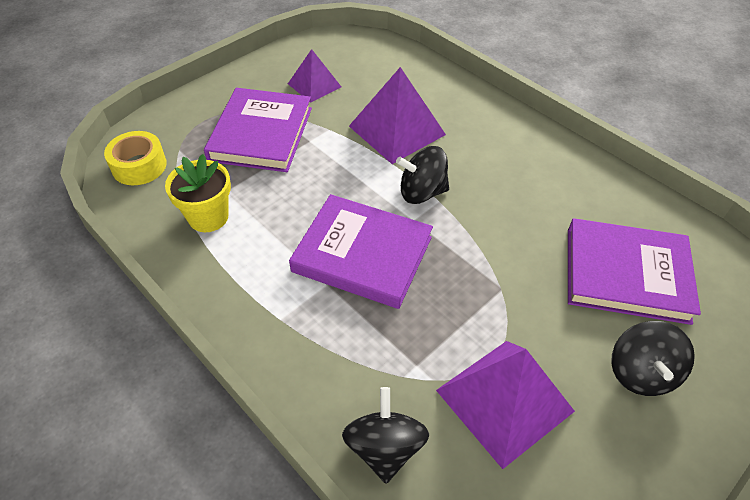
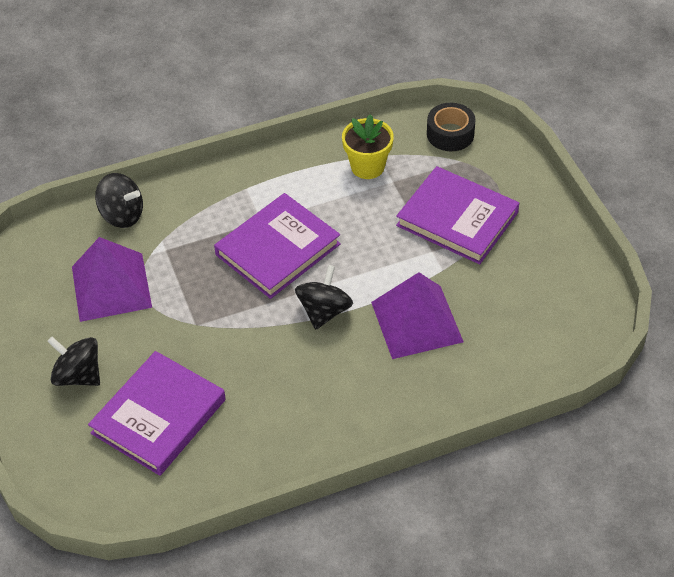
camera: 115 degrees right, 0 degrees up
yellow tape [104,131,167,185] -> black tape [427,103,476,151]
purple pyramid [288,49,341,103] -> none

